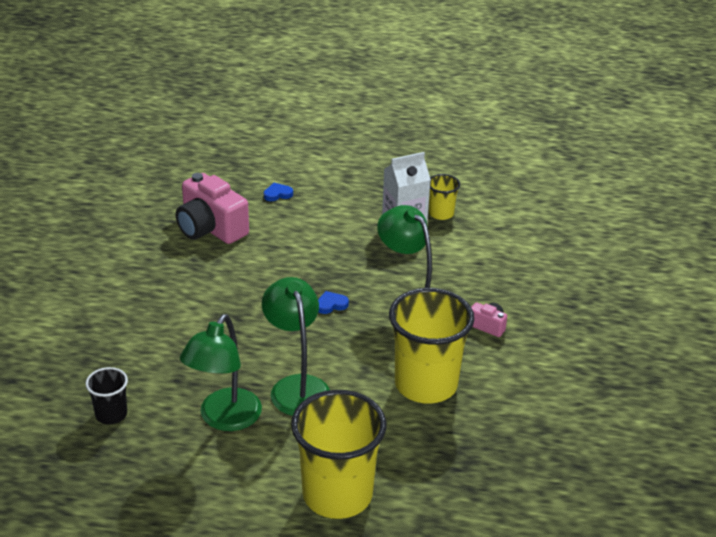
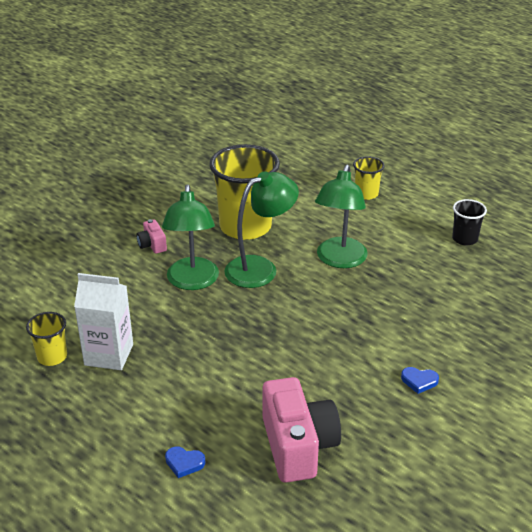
camera: 145 degrees left, 0 degrees up
black cup [85,367,128,425] -> black cup moved to [452,199,487,245]
green lamp [180,314,262,431] -> green lamp moved to [225,171,299,288]
yellow cup [291,390,386,519] -> yellow cup [353,156,385,200], size x0.48
blue heart [318,291,349,314] -> blue heart moved to [401,367,439,394]

